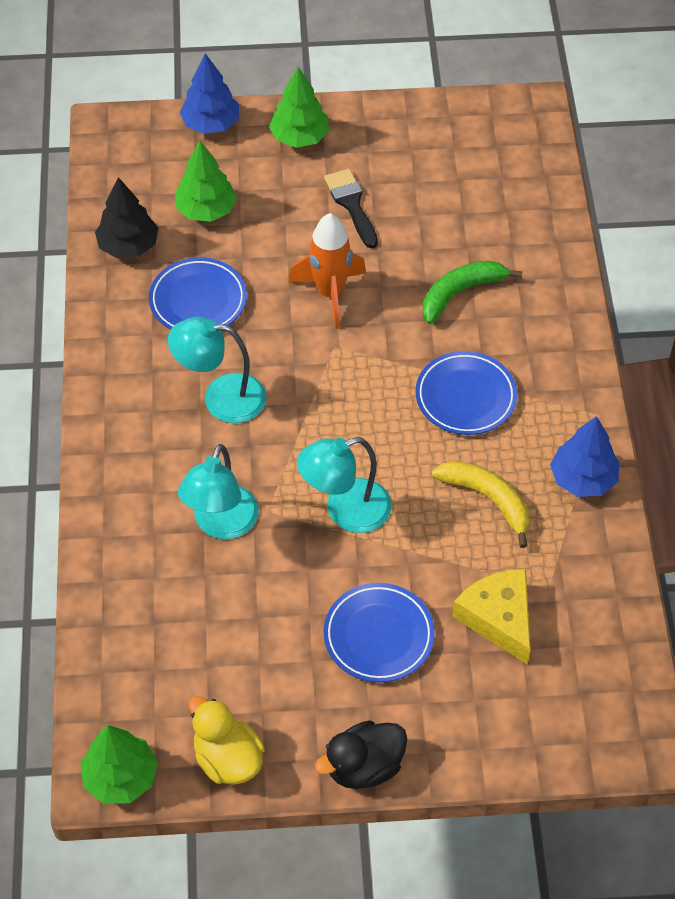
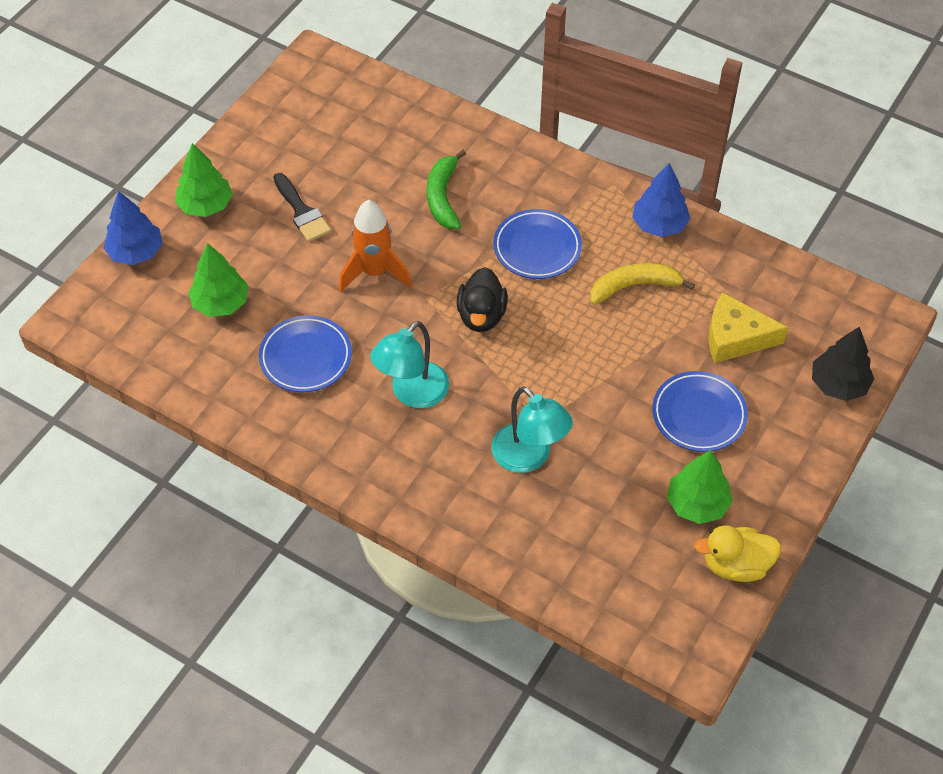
camera: 55 degrees left, 0 degrees up
green tree [80,726,158,804] -> green tree moved to [667,450,733,524]
black tree [95,177,158,258] -> black tree moved to [812,326,874,401]
turquoise lamp [297,437,392,533] -> none
black duck [315,720,407,789] -> black duck moved to [457,267,508,332]
black brush [324,169,378,248] -> black brush turned 135 degrees counterclockwise [273,173,331,242]

